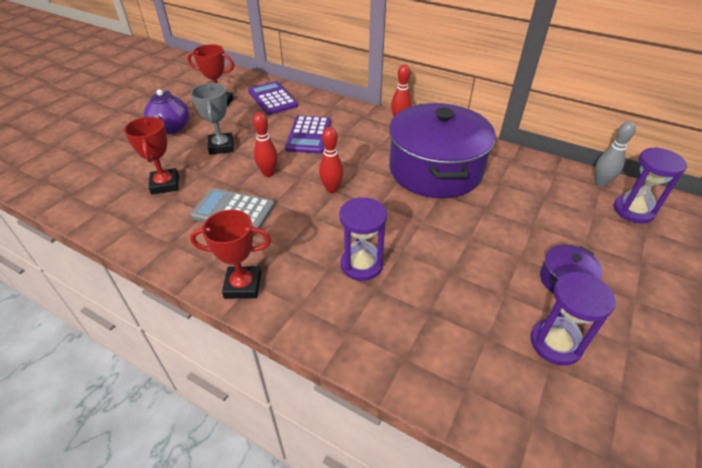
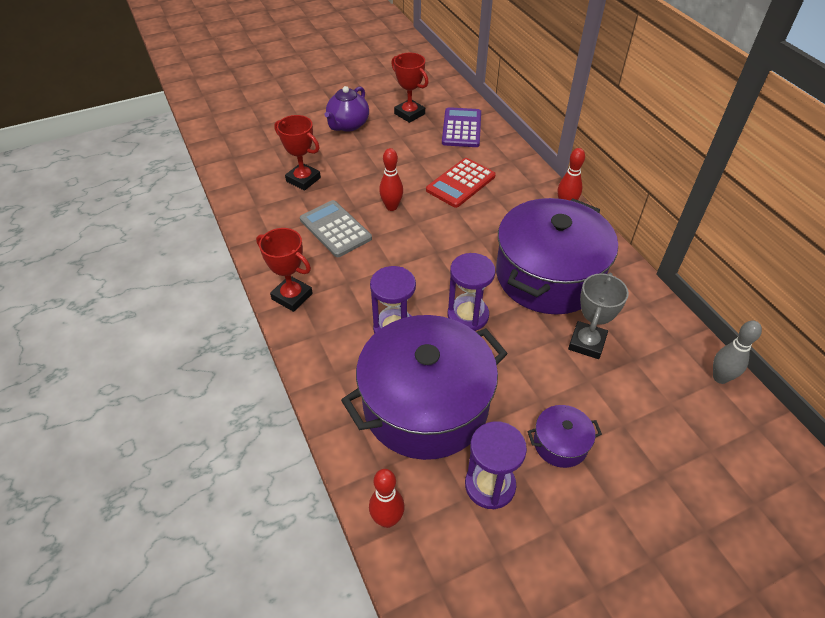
camera: 35 degrees right, 5 degrees up
red trophy [124,117,179,195] -> red trophy turned 75 degrees counterclockwise [274,115,321,191]
grey trophy [191,83,234,155] -> grey trophy moved to [568,273,629,359]
purple calculator [285,115,331,154] -> red calculator [426,158,496,208]
red bowling pin [319,127,344,193] -> red bowling pin moved to [369,469,405,528]
purple hourglass [614,147,687,223] -> purple hourglass moved to [447,253,495,331]
none -> purple pot [341,315,508,460]

